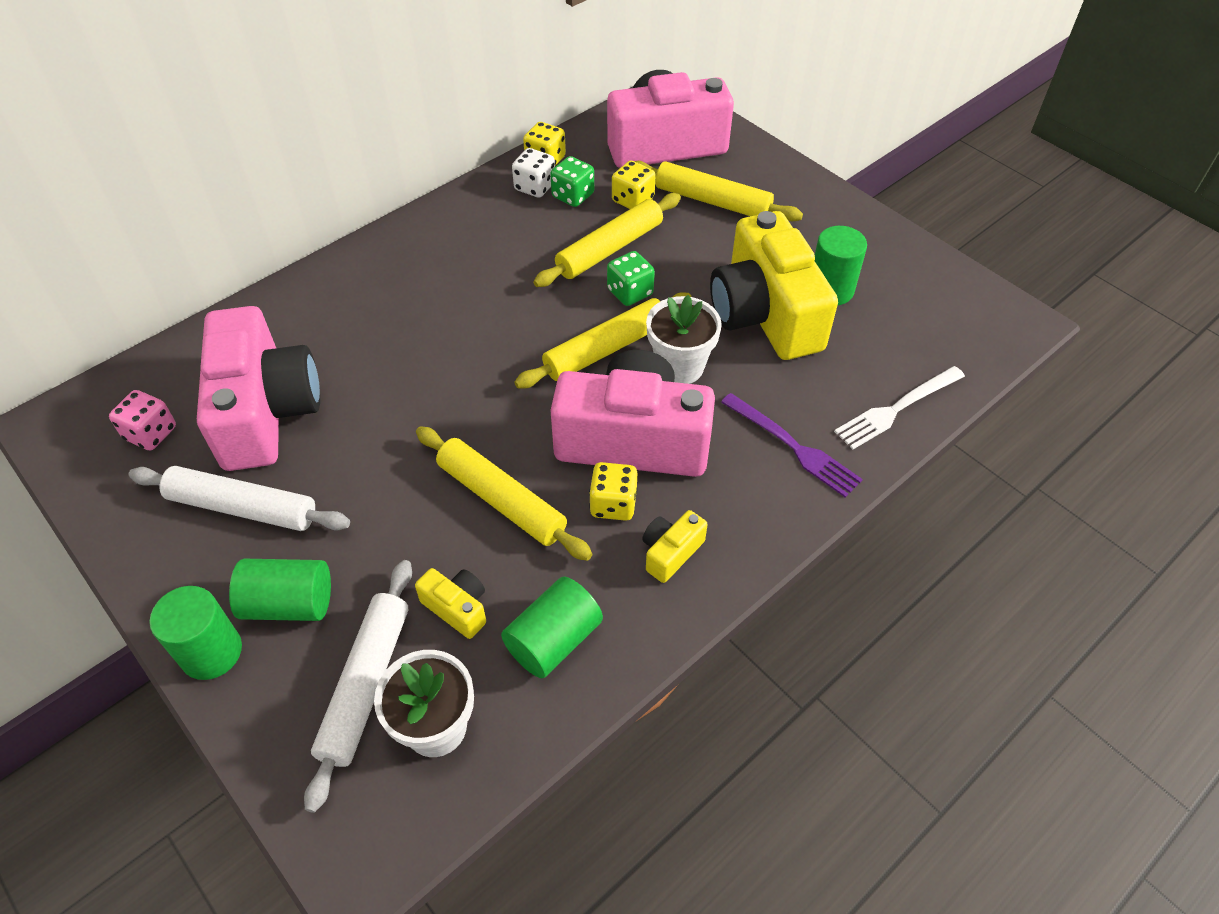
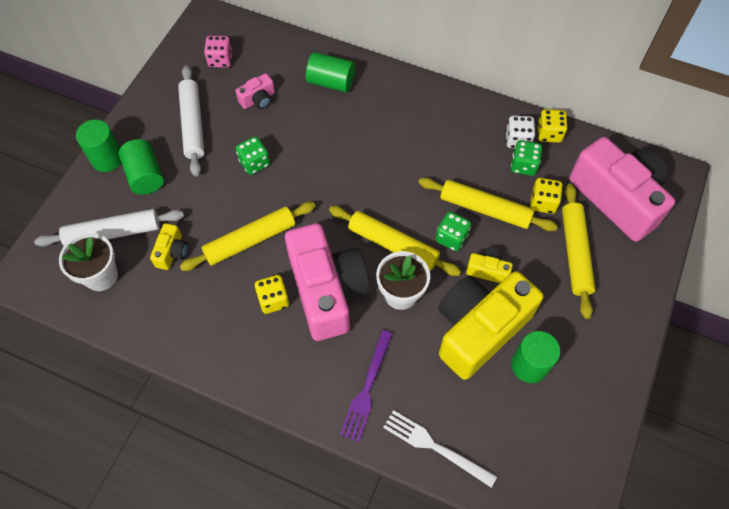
camera: 65 degrees right, 10 degrees up
pink camera [197,306,320,471] -> pink camera [236,73,275,109], size x0.42
yellow rolling pin [416,426,592,561] -> yellow rolling pin turned 45 degrees clockwise [180,202,316,271]
green cylinder [501,577,603,678] -> green cylinder moved to [306,52,355,92]
yellow camera [642,510,708,583] -> yellow camera moved to [466,248,513,283]
none -> green dice [236,136,270,175]

